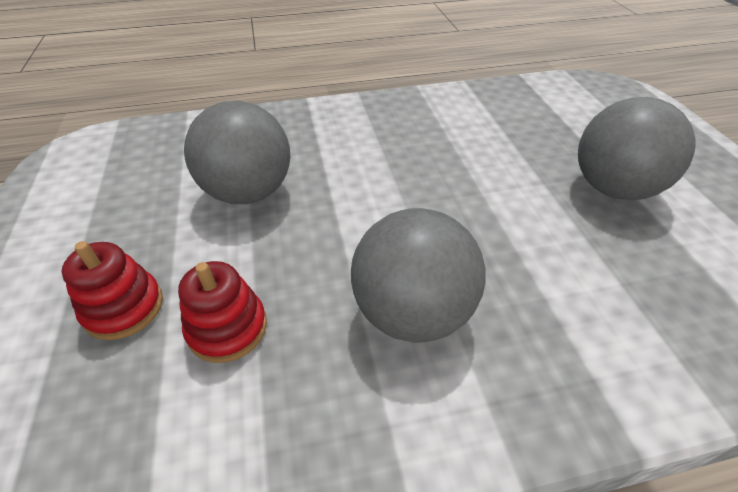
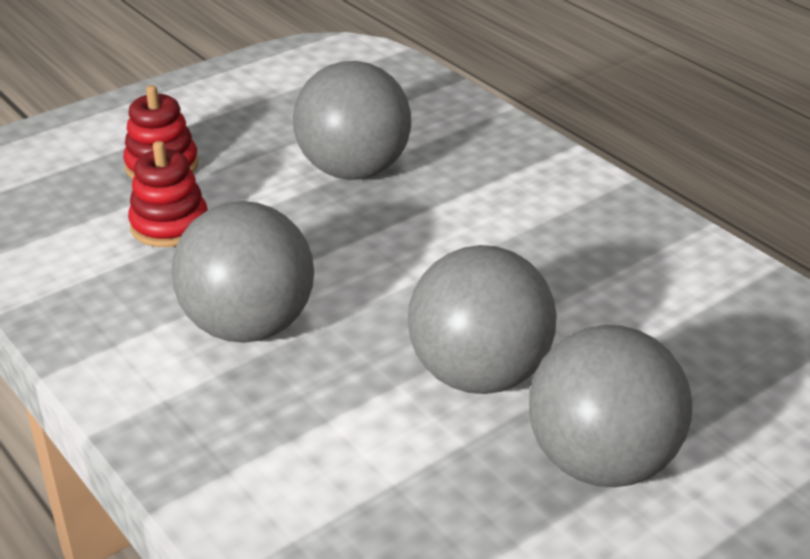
camera: 65 degrees right, 10 degrees down
none -> grey ball [408,245,557,394]

